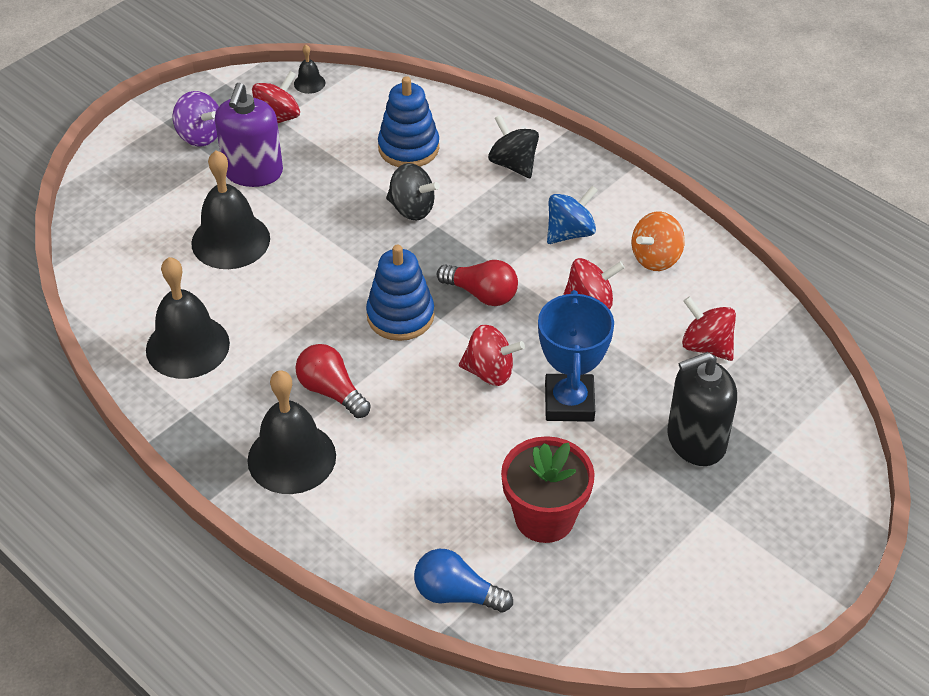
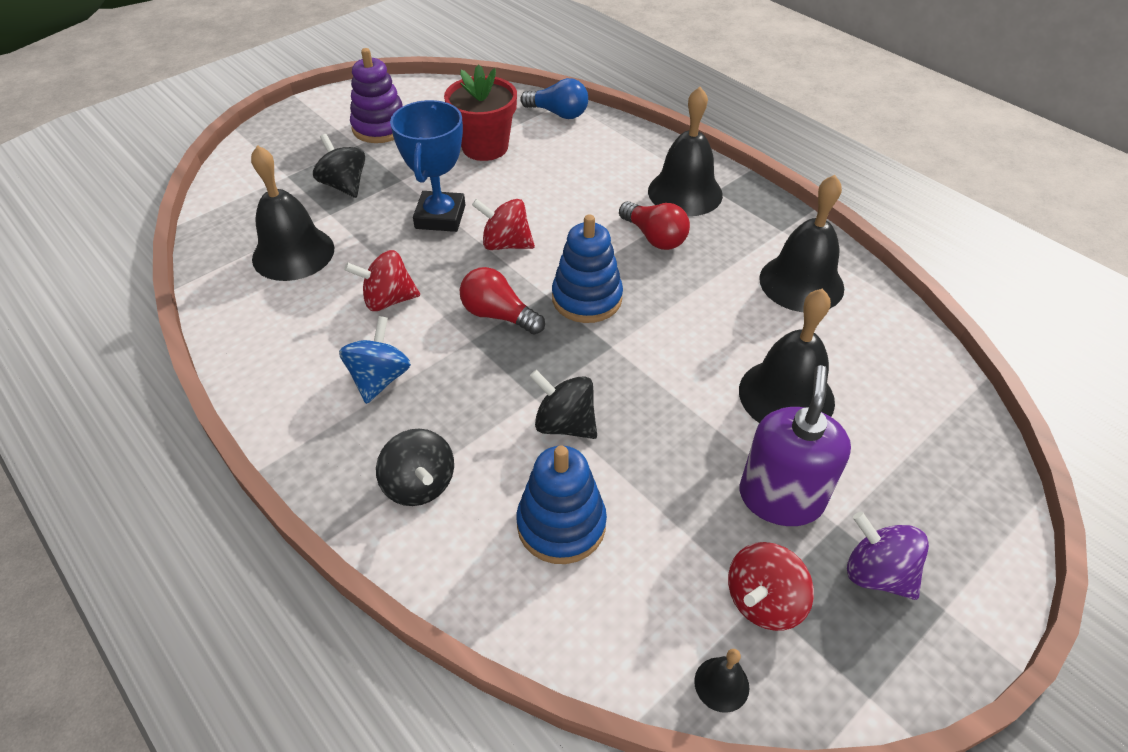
camera: 175 degrees left, 0 degrees up
blue spinning top [547,185,598,244] -> blue spinning top turned 135 degrees clockwise [339,316,411,404]
orange spinning top [632,212,685,271] -> none
black soap dispenser [667,352,737,466] -> black spinning top [313,134,365,198]
red spinning top [682,296,736,361] -> black bell [251,145,334,281]
none -> purple stacking toy [350,48,403,143]

